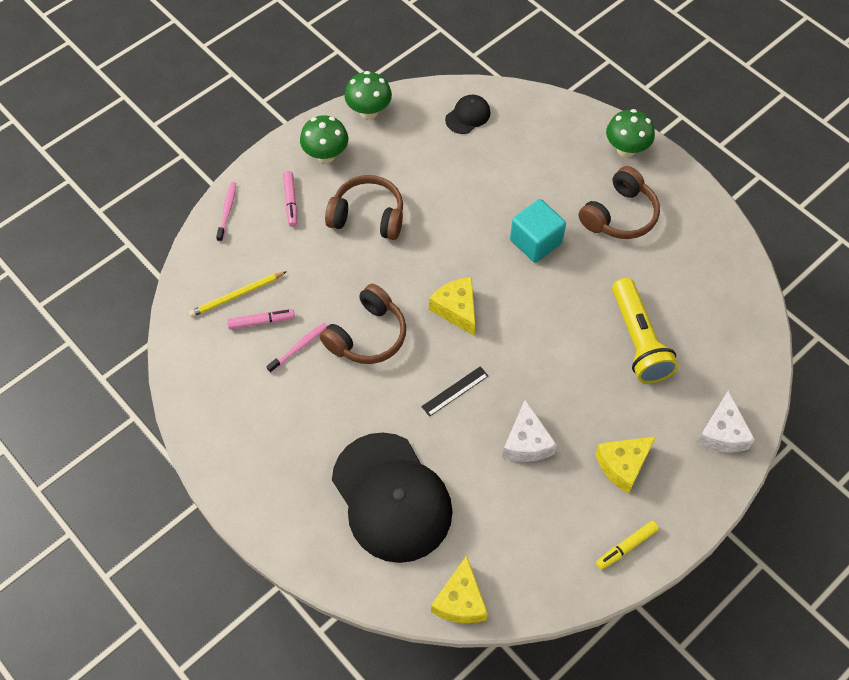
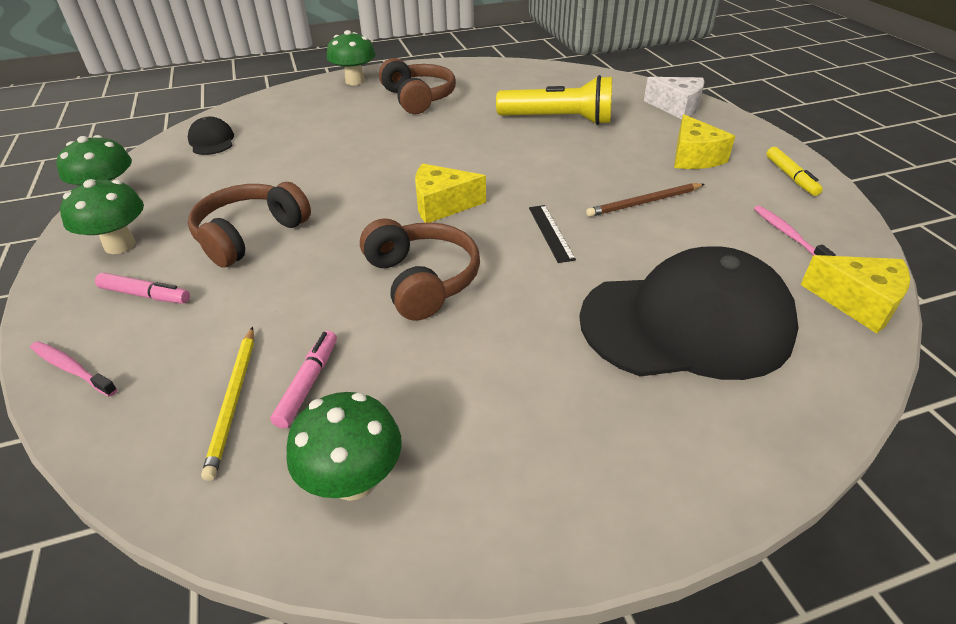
camera: 65 degrees left, 20 degrees down
pink toothbrush [266,322,328,373] -> pink toothbrush moved to [754,205,836,256]
white cheese [502,399,557,462] -> brown pencil [586,183,705,217]
turquoise cube [510,199,566,263] -> none
none -> green mushroom [286,392,402,501]

